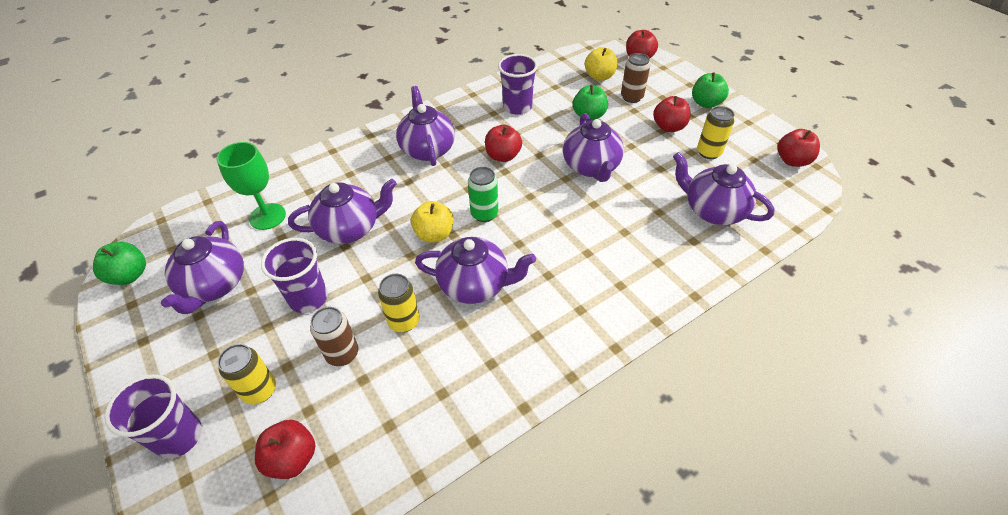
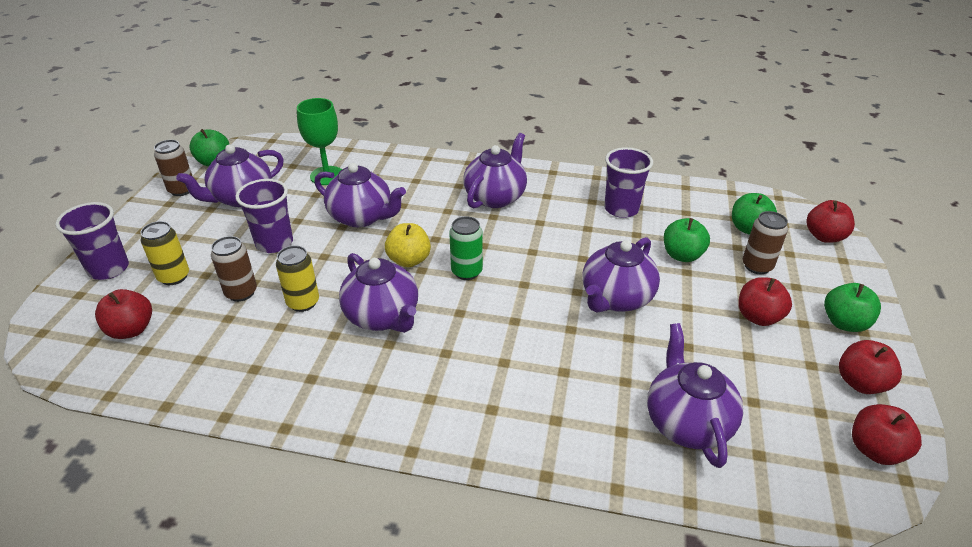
camera: 45 degrees right, 10 degrees down
red apple [485,125,522,162] -> red apple moved to [839,340,902,394]
yellow apple [585,47,617,81] -> green apple [732,193,777,235]
yellow can [697,106,735,159] -> none
none -> brown can [154,140,193,196]

